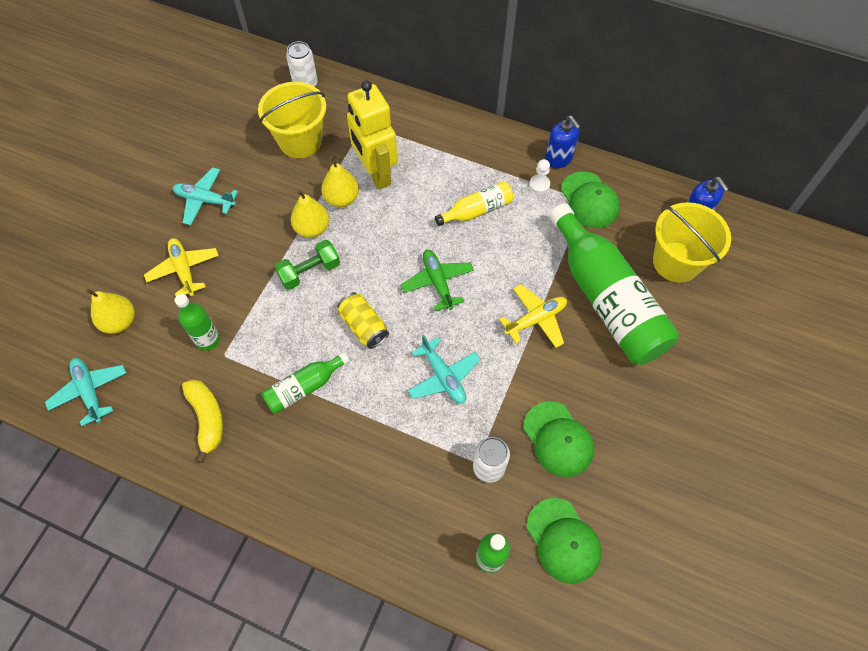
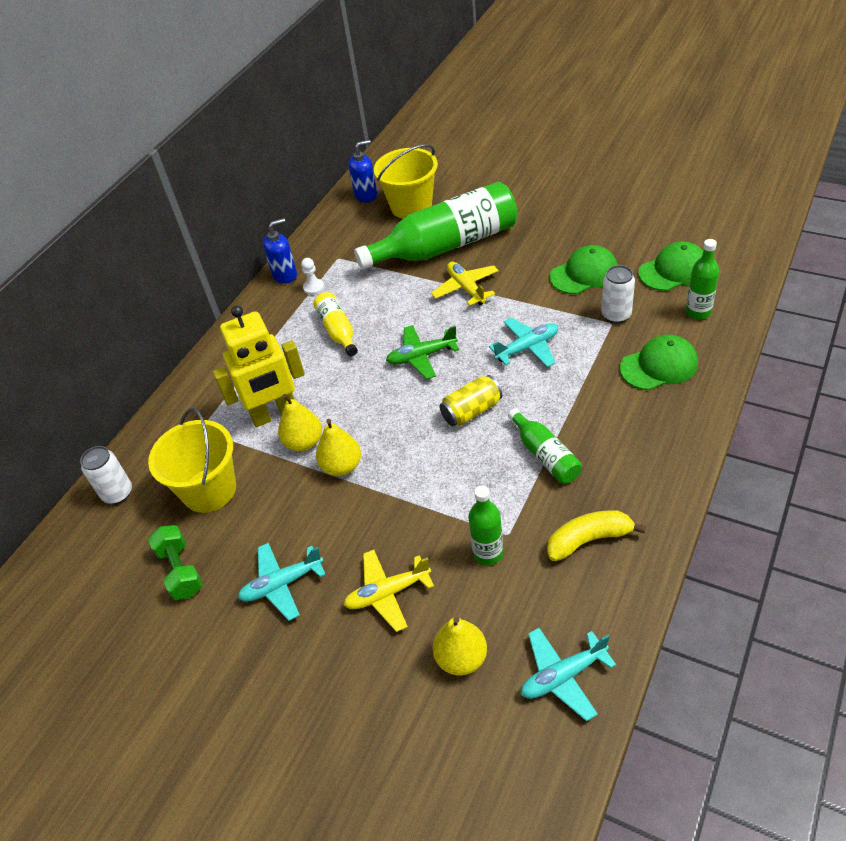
camera: 80 degrees left, 15 degrees down
turquoise plane [172,167,238,225] -> turquoise plane turned 45 degrees clockwise [238,543,326,621]
green dumbbell [274,240,340,290] -> green dumbbell moved to [148,525,203,600]
green cap [561,172,620,228] -> green cap moved to [620,334,698,390]

